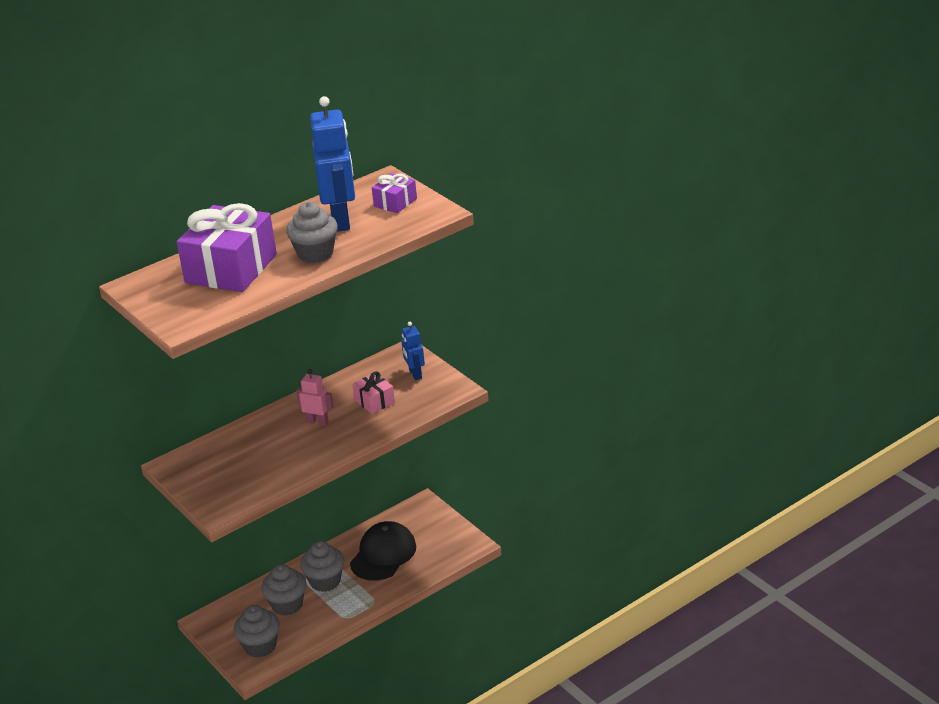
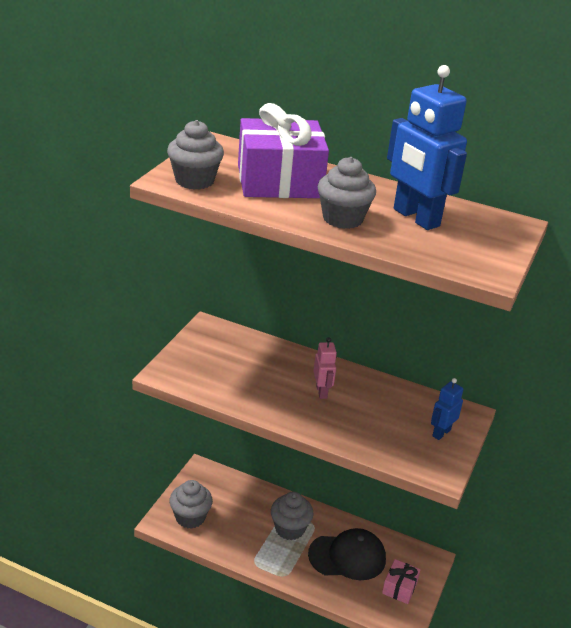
camera: 55 degrees right, 0 degrees up
grey cupcake [261,564,306,616] -> grey cupcake moved to [167,120,224,190]
blue robot [310,96,355,232] -> blue robot turned 90 degrees clockwise [387,65,467,230]
pink gift [352,371,395,414] -> pink gift moved to [382,559,420,604]
purple gift [372,173,417,213] -> none

